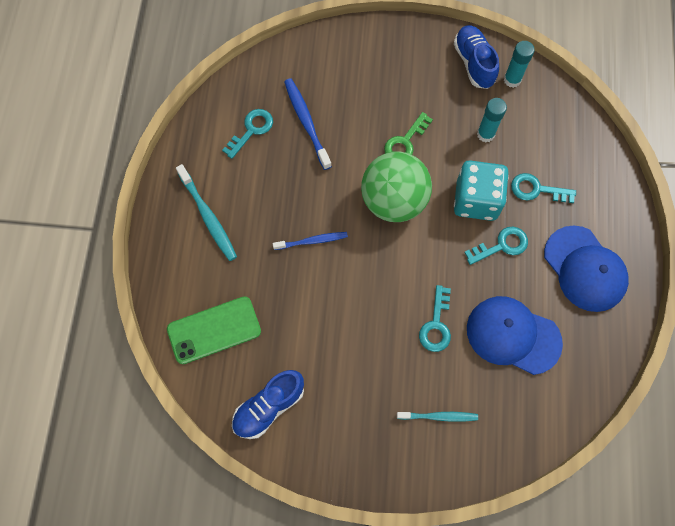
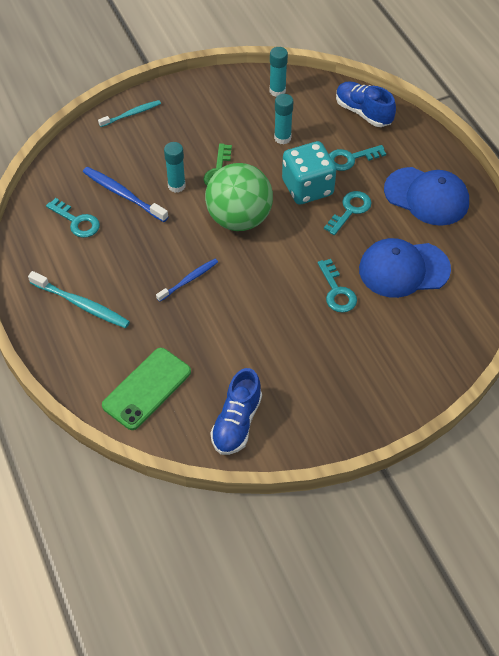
camera: 30 degrees left, 15 degrees down
turquoise key [222,109,273,159] -> turquoise key turned 120 degrees clockwise [46,198,100,238]
turquoise toothbrush [397,412,478,422] -> turquoise toothbrush moved to [98,100,161,127]
blue shoe [454,25,499,89] -> blue shoe moved to [336,81,396,127]
none -> turquoise glue stick [164,142,186,193]

